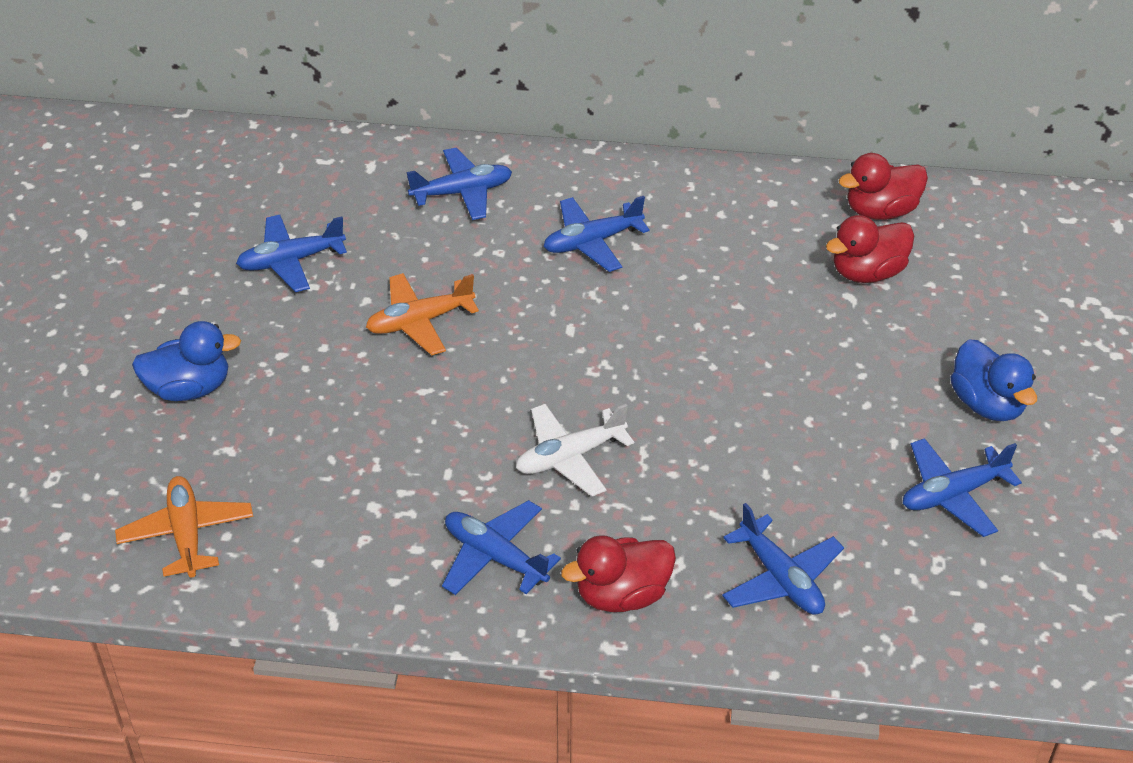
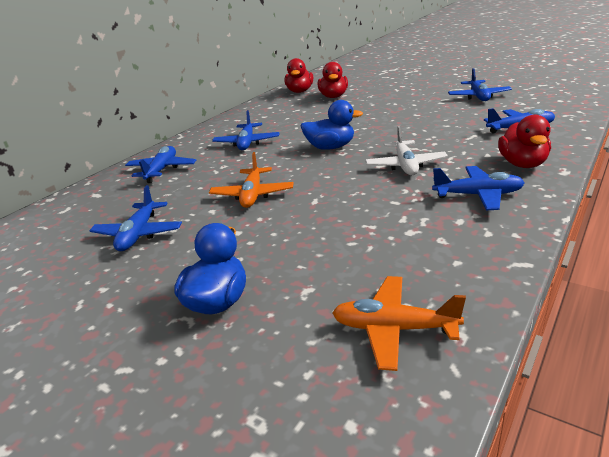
camera: 60 degrees left, 15 degrees down
blue plane [442,500,561,595] -> blue plane turned 150 degrees counterclockwise [432,166,525,210]
blue duck [950,340,1037,421] -> blue duck moved to [301,100,363,150]

